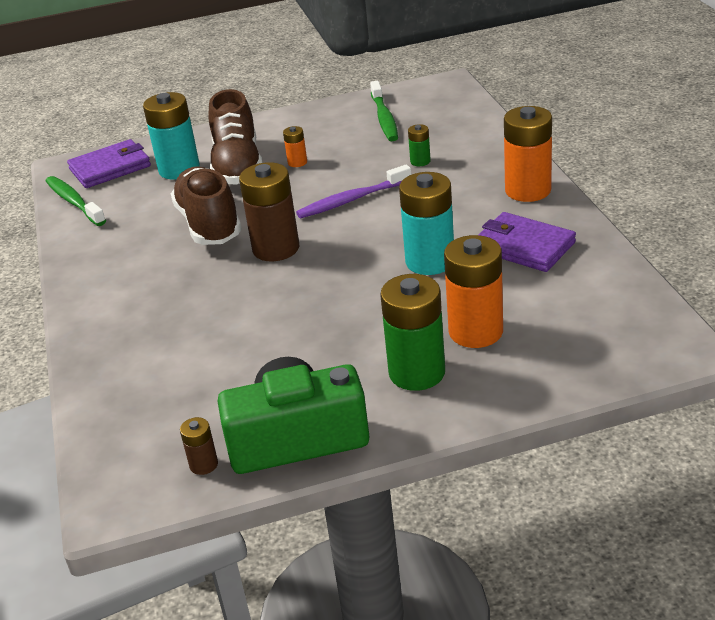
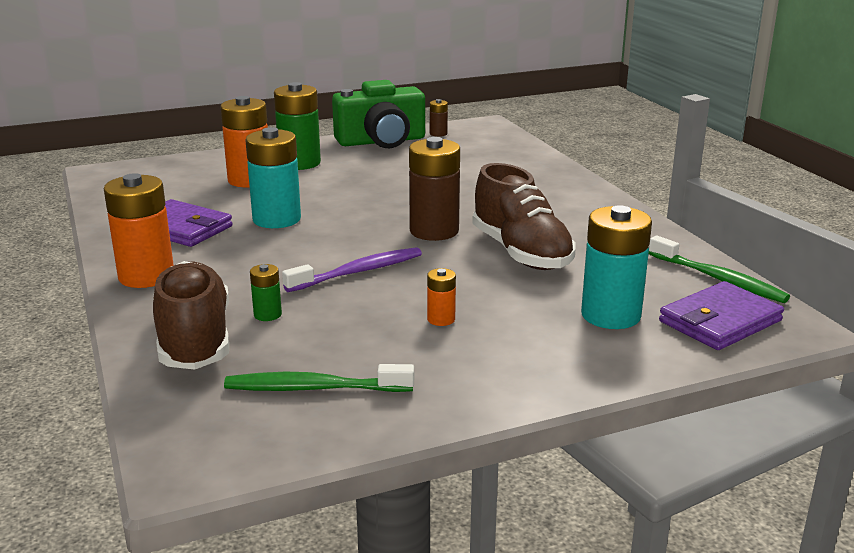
camera: 170 degrees right, 10 degrees down
brown shoe [208,89,263,185] -> brown shoe moved to [153,261,229,369]
green toothbrush [370,81,398,141] -> green toothbrush turned 75 degrees counterclockwise [224,364,414,392]

